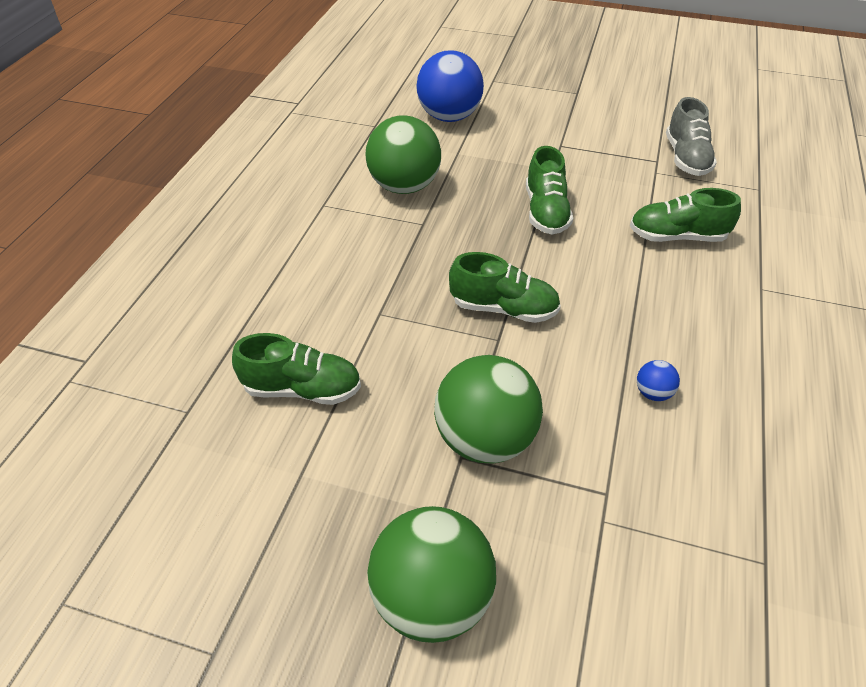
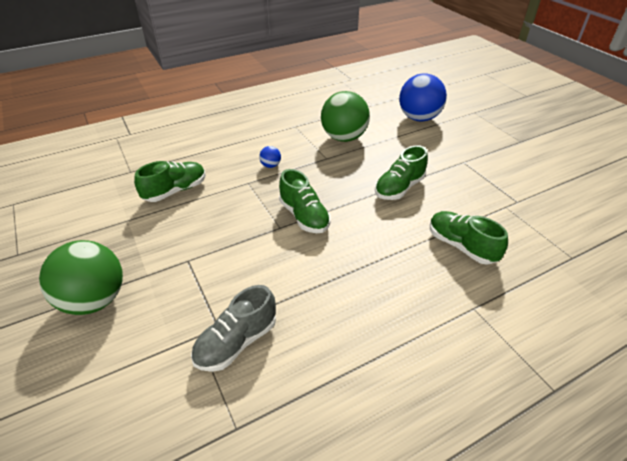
camera: 45 degrees right, 5 degrees down
green shoe [232,333,361,405] -> green shoe turned 90 degrees counterclockwise [134,161,206,202]
green ball [434,355,543,464] -> none
blue ball [637,360,680,401] -> blue ball moved to [259,146,281,168]
grey shoe [666,97,717,176] -> grey shoe moved to [191,285,276,372]

